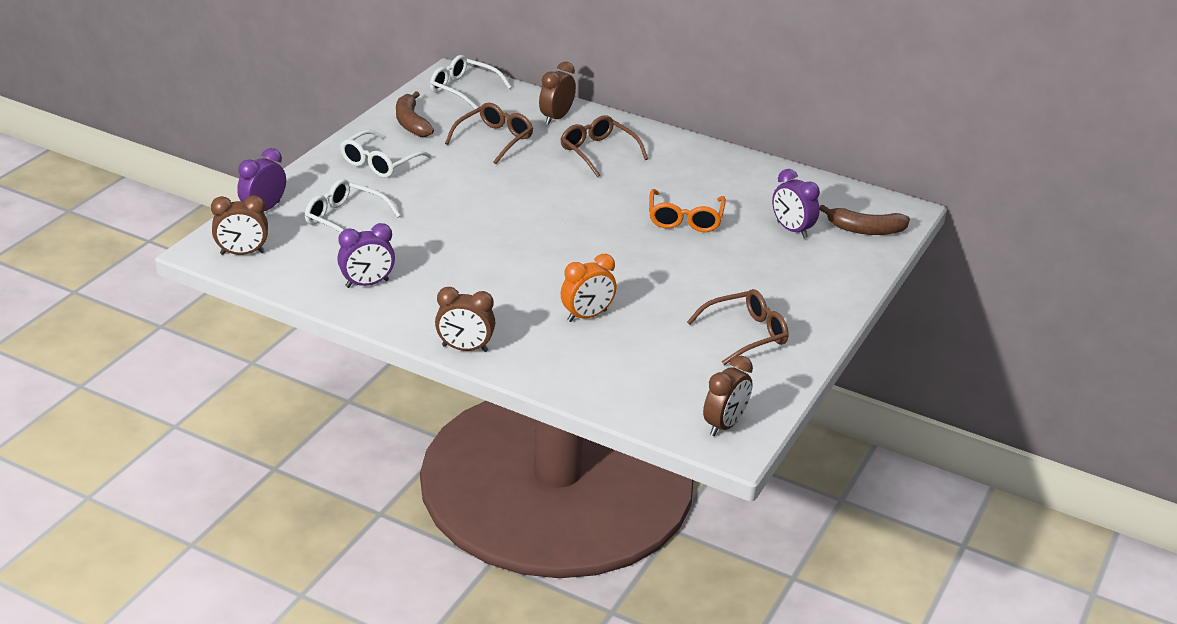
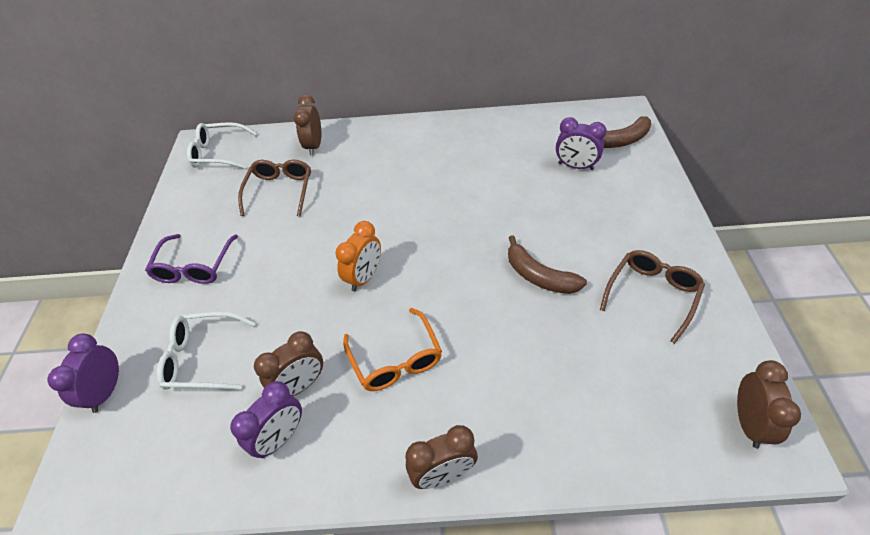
camera: 25 degrees left, 15 degrees up
brown clock [211,195,268,255] -> brown clock moved to [254,331,323,396]
white glasses [340,130,431,178] -> purple glasses [145,234,238,284]
brown banana [396,91,434,137] -> brown banana moved to [508,235,587,294]
brown glasses [561,115,648,177] -> none
orange clock [561,254,617,322] -> orange clock moved to [335,221,381,291]
orange glasses [649,189,726,232] -> orange glasses moved to [343,308,442,391]

